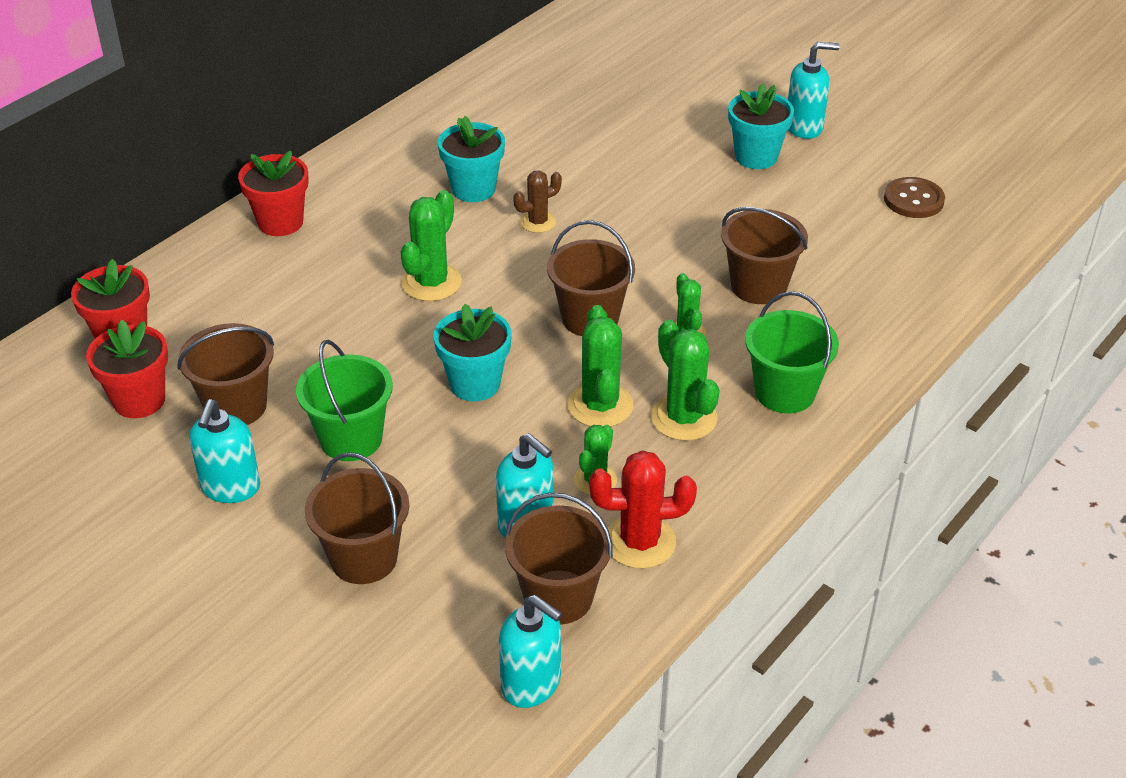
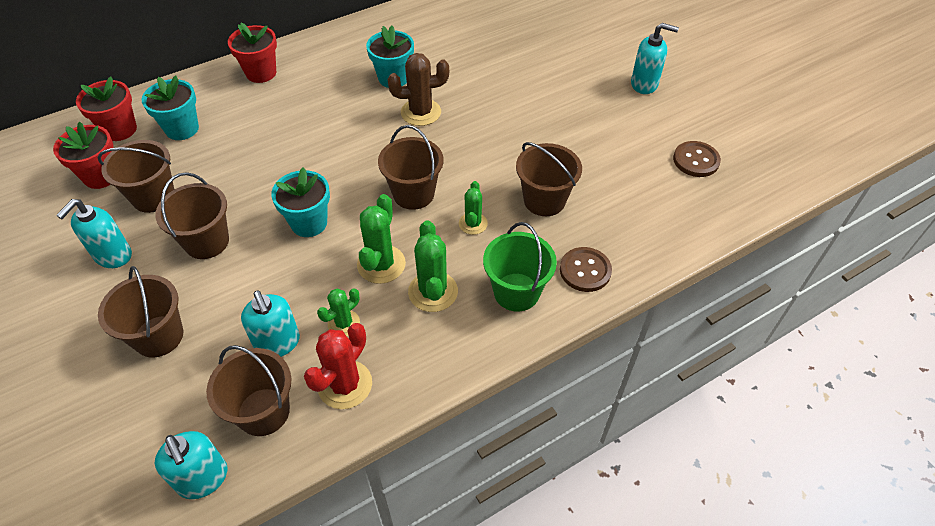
camera: 20 degrees right, 10 degrees up
green bucket [296,340,393,461] -> brown bucket [155,172,229,259]
green cactus [401,190,462,301] -> none
brown cactus [513,170,562,233] -> brown cactus [388,53,449,126], size x1.60
red cactus [589,450,697,569] -> red cactus turned 75 degrees counterclockwise [304,323,372,409]
turquoise flower pot [728,83,794,169] -> turquoise flower pot moved to [141,76,199,140]
none -> brown button [560,247,612,292]

